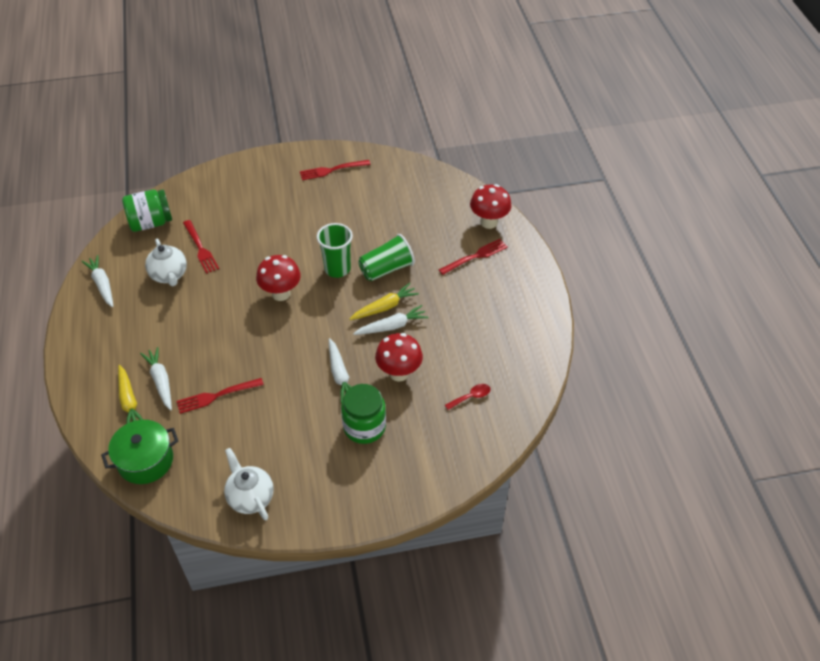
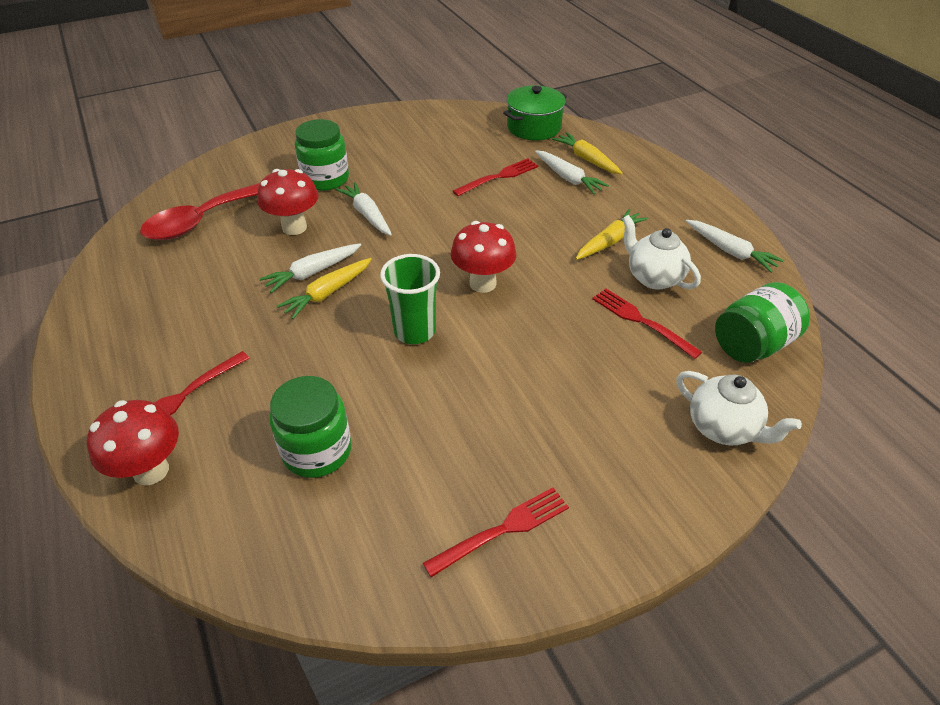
camera: 165 degrees right, 5 degrees down
white teapot [224,448,274,520] -> white teapot moved to [676,371,802,445]
green cup [358,234,415,281] -> none
red spoon [445,384,491,410] -> red spoon [140,183,260,240], size x2.34
none -> green jar [269,376,352,478]
none -> yellow carrot [576,209,648,260]

